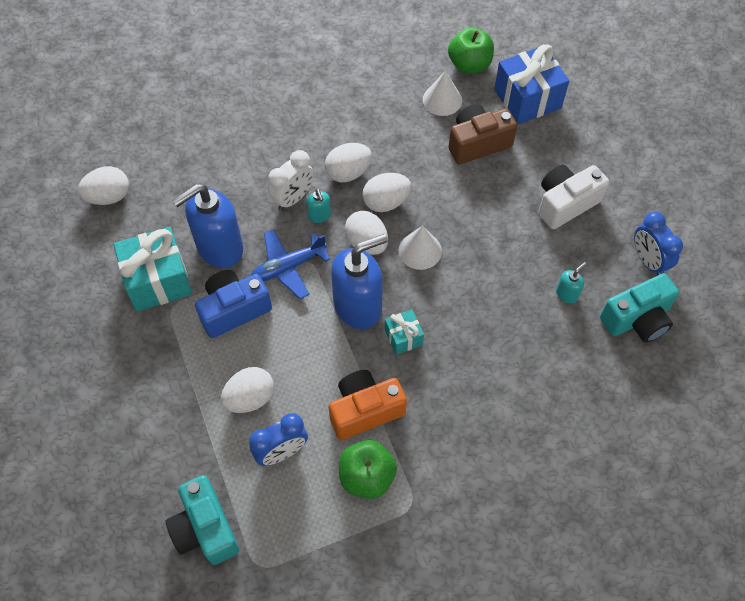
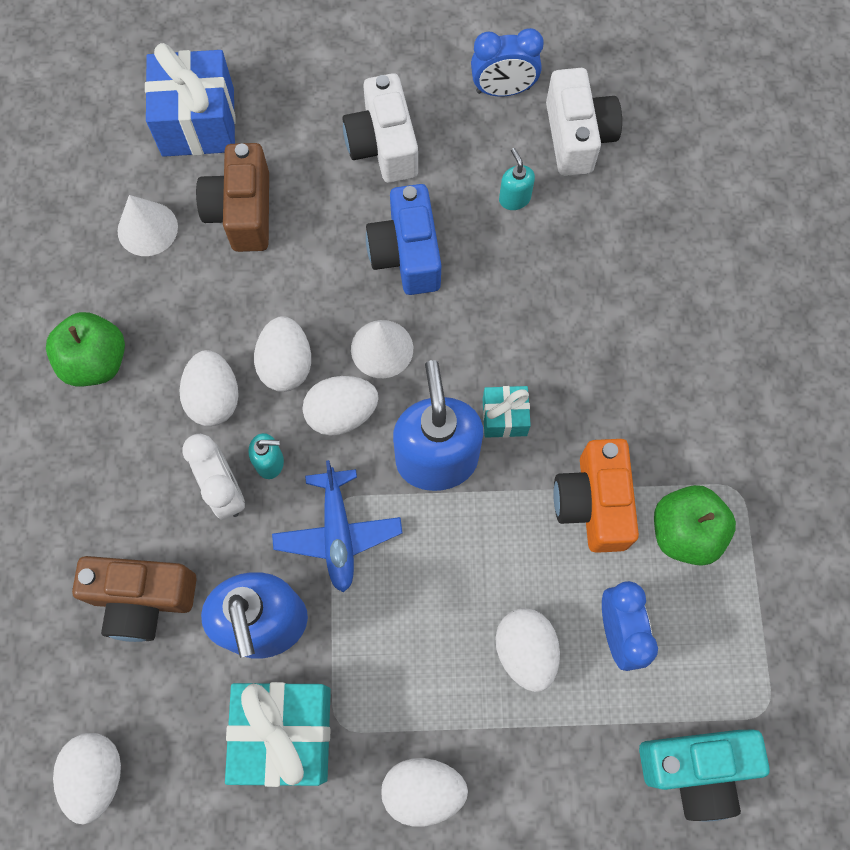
camera: 70 degrees left, 10 degrees up
blue camera [195,270,272,338] -> blue camera moved to [366,184,441,295]
green apple [448,28,494,74] -> green apple moved to [46,312,125,386]
turquoise camera [600,273,679,343] -> white camera [546,68,622,176]
none -> brown camera [72,556,197,642]
none -> white egg [381,758,468,827]

